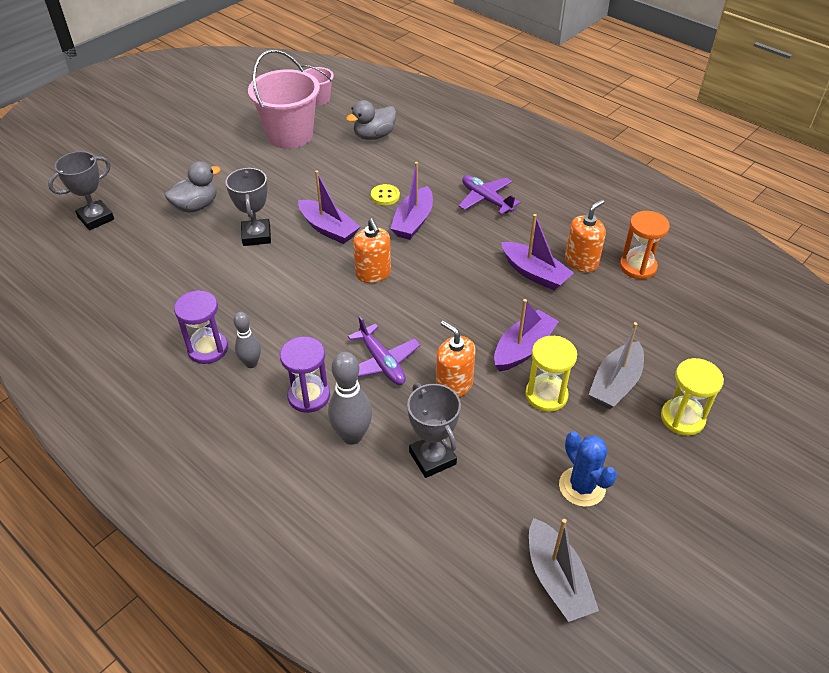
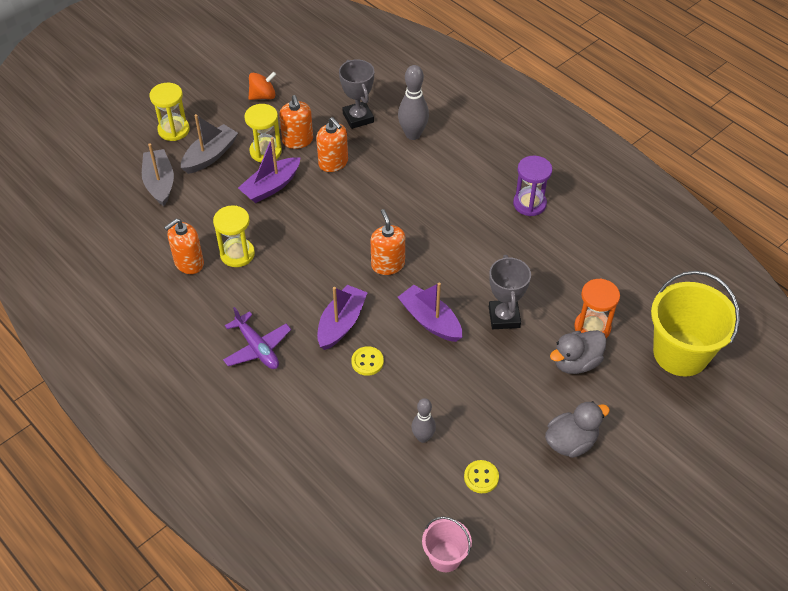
camera: 175 degrees left, 5 degrees up
grey trophy [48,151,114,230] -> yellow bucket [651,271,740,377]
grey bowling pin [233,312,261,368] -> grey bowling pin moved to [411,398,436,443]
pink bucket [248,50,320,149] -> yellow button [464,460,499,493]
purple hourglass [280,336,330,413] -> none
grey duck [346,100,397,140] -> grey duck moved to [545,401,610,458]
purple plane [348,316,420,385] -> none
purple boat [501,214,574,290] -> yellow hourglass [213,205,255,267]
grey boat [529,518,599,622] -> grey boat moved to [142,143,174,206]
blue cactus [559,431,617,507] -> orange spinning top [248,71,276,100]
orange hourglass [620,211,670,279] -> orange hourglass moved to [574,279,620,338]
none -> orange soap dispenser [279,95,313,149]

